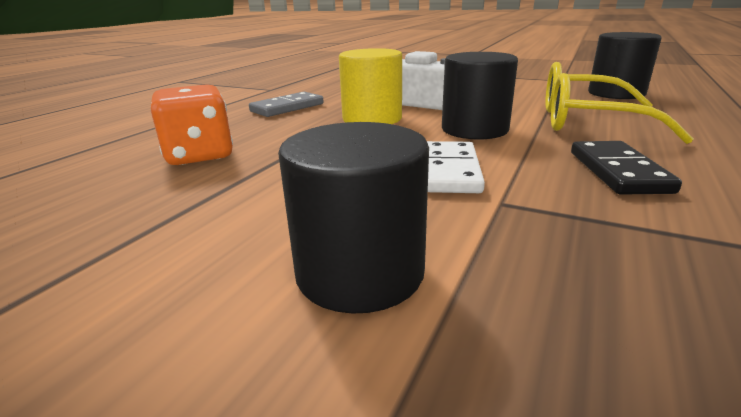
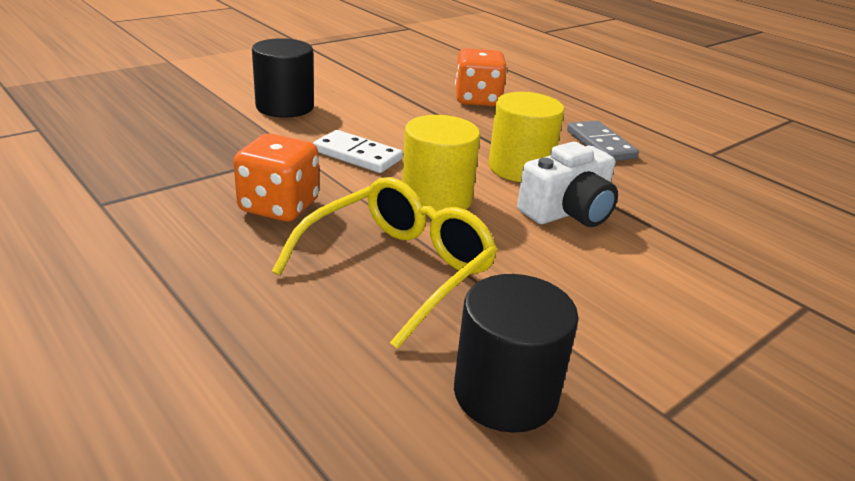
camera: 110 degrees right, 5 degrees up
black cylinder [442,52,518,140] -> yellow cylinder [402,115,480,212]
black domino [571,141,682,195] -> orange dice [233,133,319,222]

